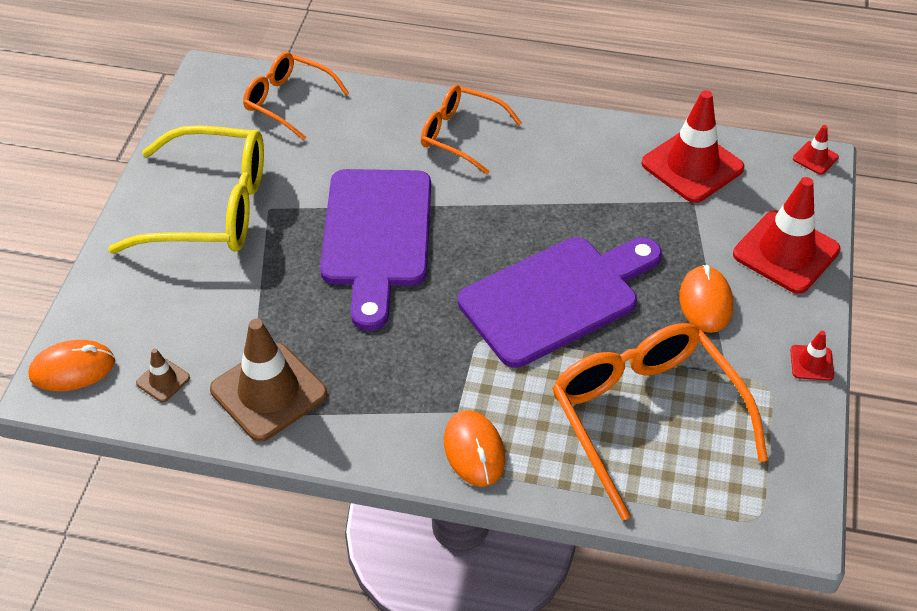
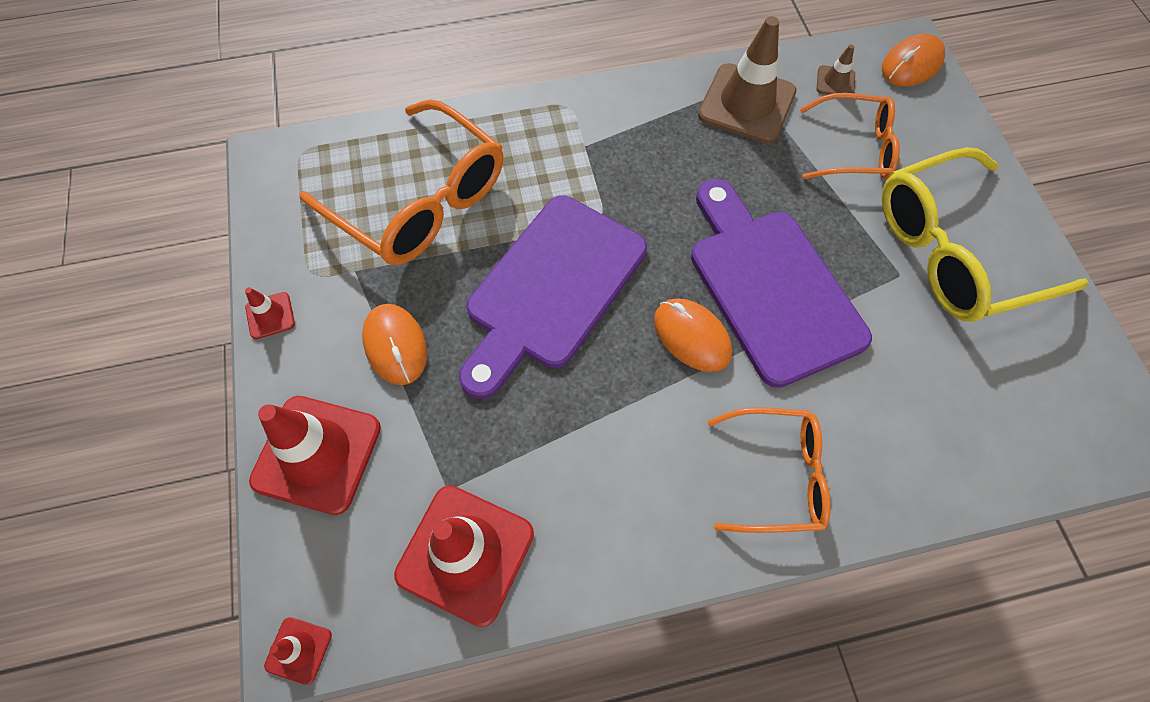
camera: 155 degrees right, 15 degrees up
orange glasses [243,52,349,140] -> orange glasses moved to [800,93,900,179]
orange mouse [444,410,505,487] -> orange mouse moved to [654,298,732,372]

